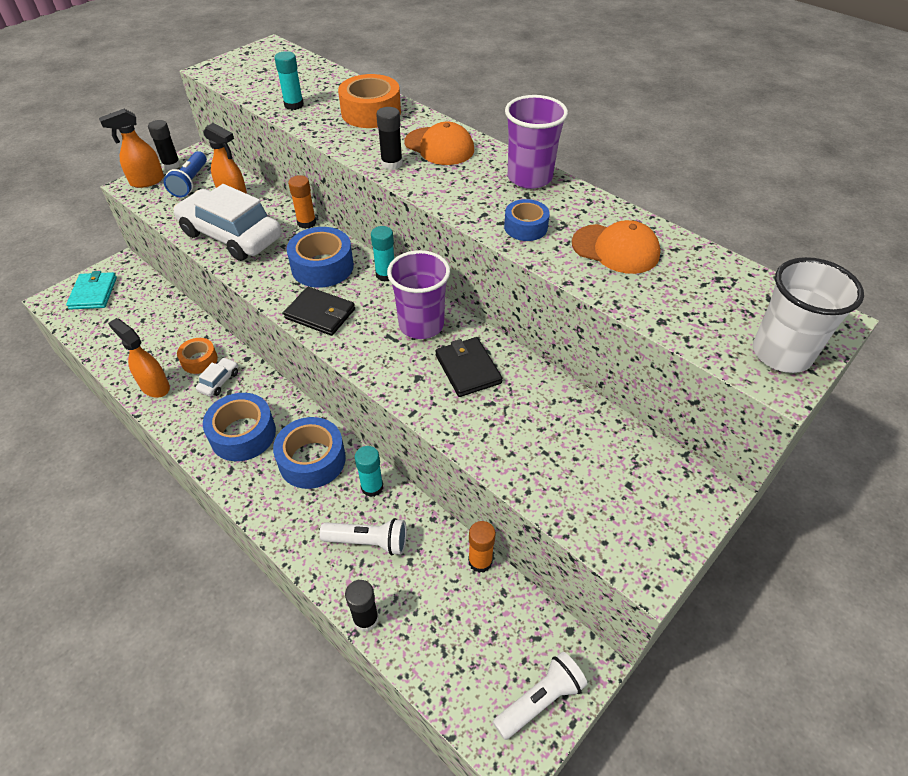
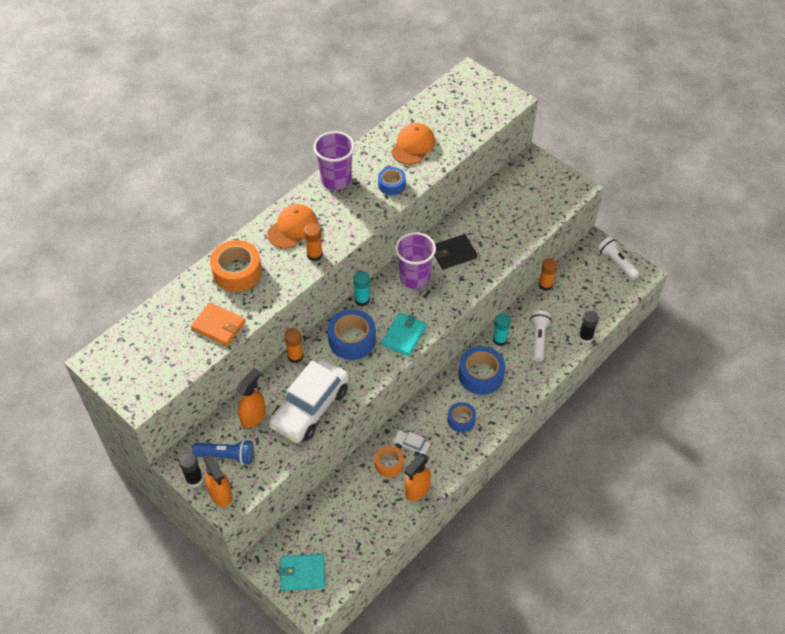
camera: 90 degrees left, 5 degrees up
blue tape [203,393,276,461] -> blue tape [448,402,476,433], size x0.60
turquoise glue stick [275,51,304,110] -> orange wallet [191,302,246,346]
black wallet [283,287,355,336] -> turquoise wallet [381,313,427,356]
black glue stick [376,107,403,170] -> orange glue stick [304,223,323,261]
white cup [753,257,864,373] -> none

